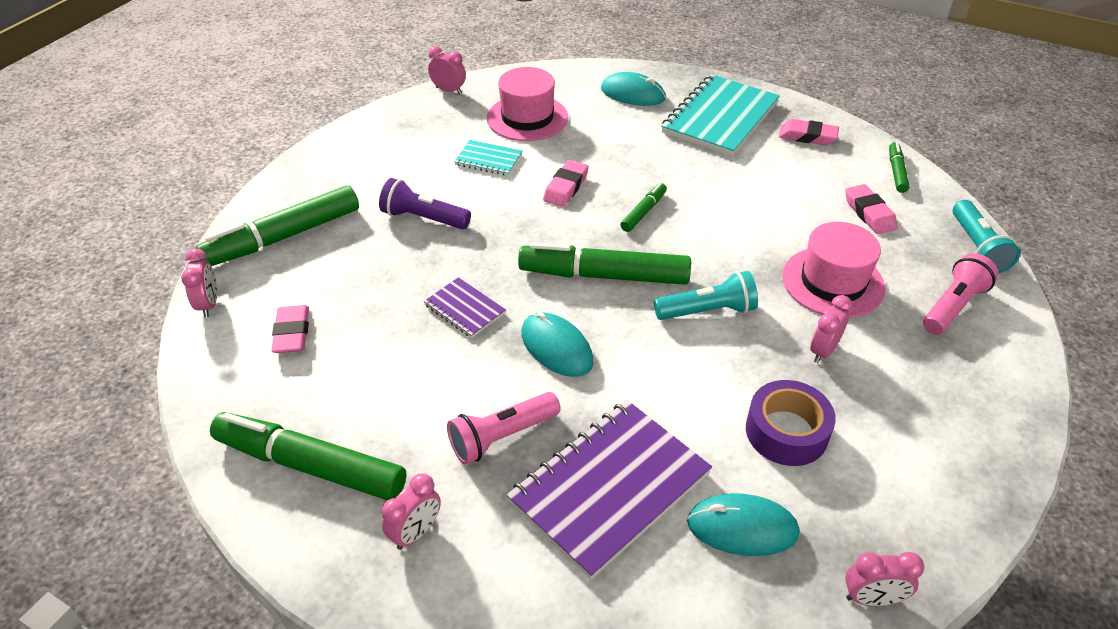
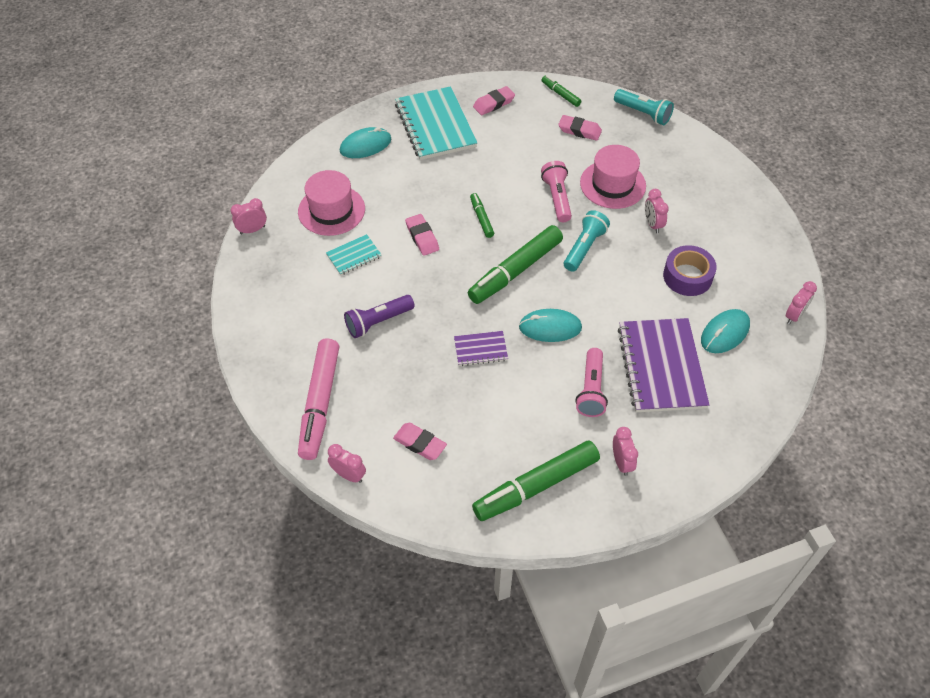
camera: 50 degrees left, 10 degrees up
green marker [195,185,359,266] -> pink marker [298,338,339,460]
pink flashlight [923,253,998,335] -> pink flashlight moved to [541,161,572,222]

